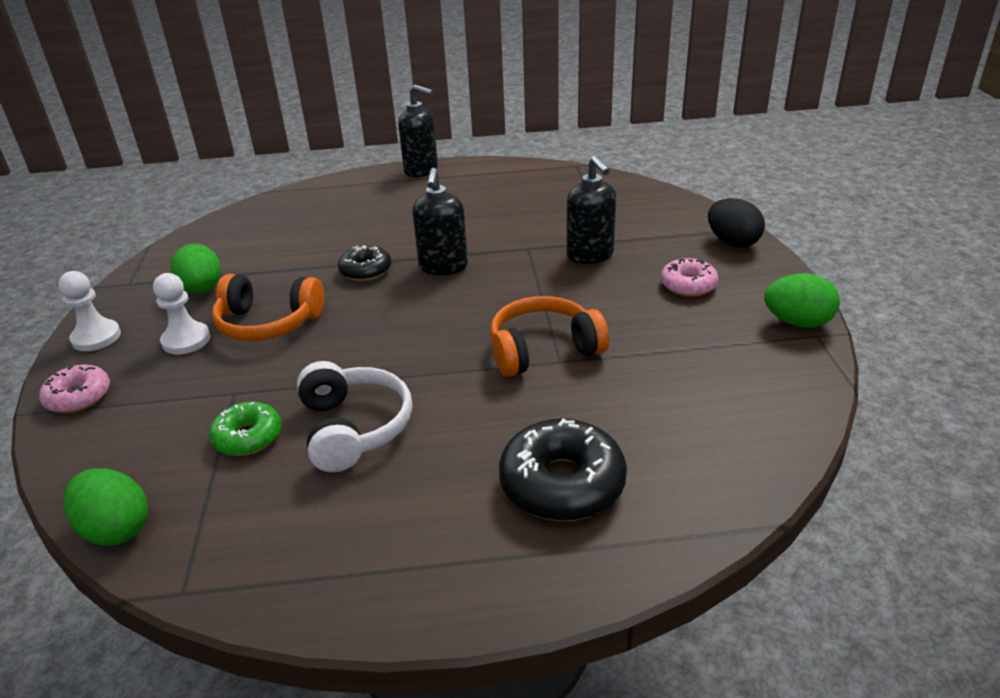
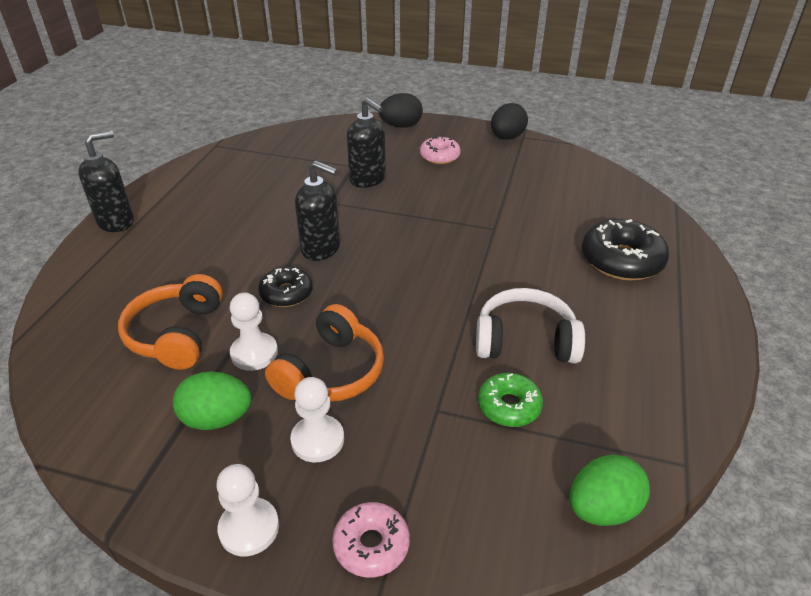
camera: 70 degrees left, 5 degrees up
orange headphones [490,296,609,377] -> orange headphones moved to [118,274,223,370]
black soap dispenser [567,156,616,264] -> black soap dispenser turned 45 degrees clockwise [347,98,386,188]
green egg [764,273,840,328] -> black egg [491,103,528,140]
none -> white pawn [230,293,278,371]

